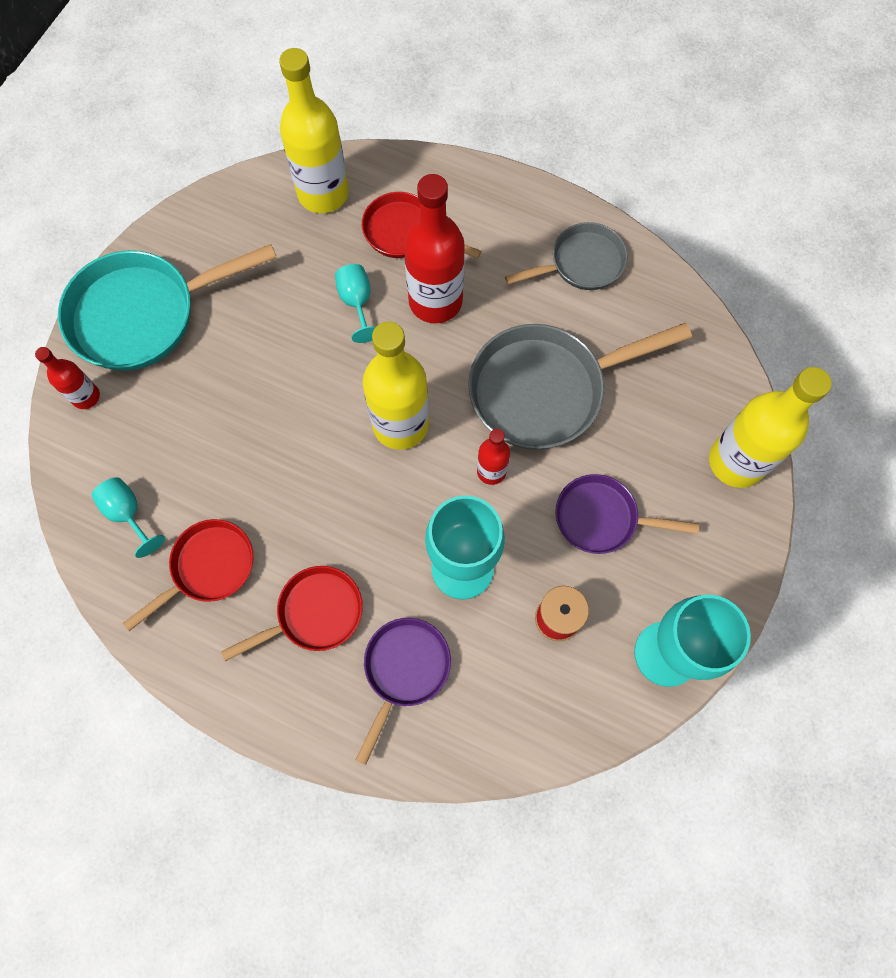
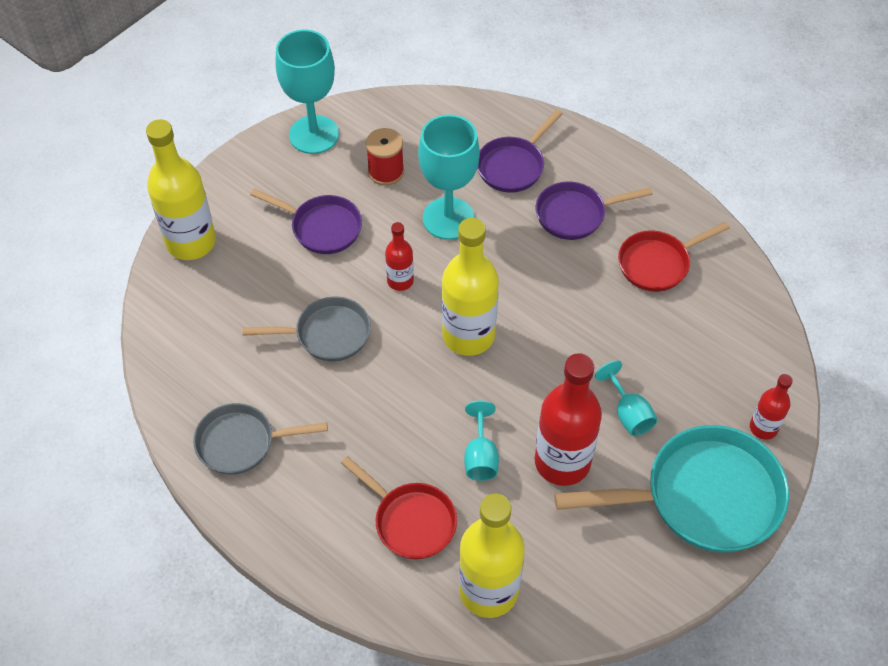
camera: 165 degrees left, 15 degrees down
turquoise goblet [92,477,165,558] -> turquoise goblet moved to [595,360,657,436]
red pan [221,566,363,661] -> purple pan [536,182,653,240]
red bottle [404,174,465,323] -> red bottle moved to [535,353,602,486]
grey pan [468,323,692,450] -> grey pan [243,297,371,361], size x0.59

